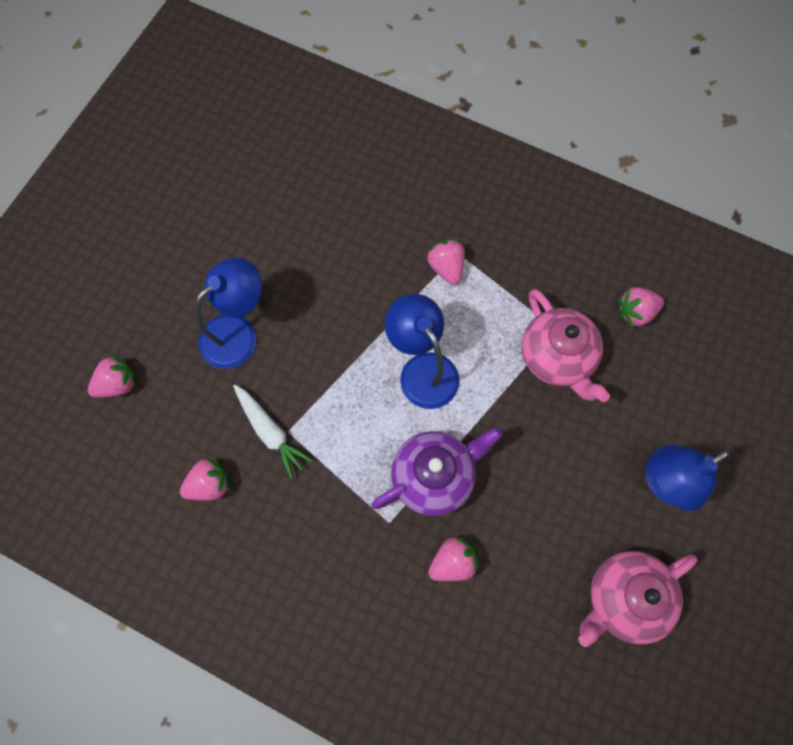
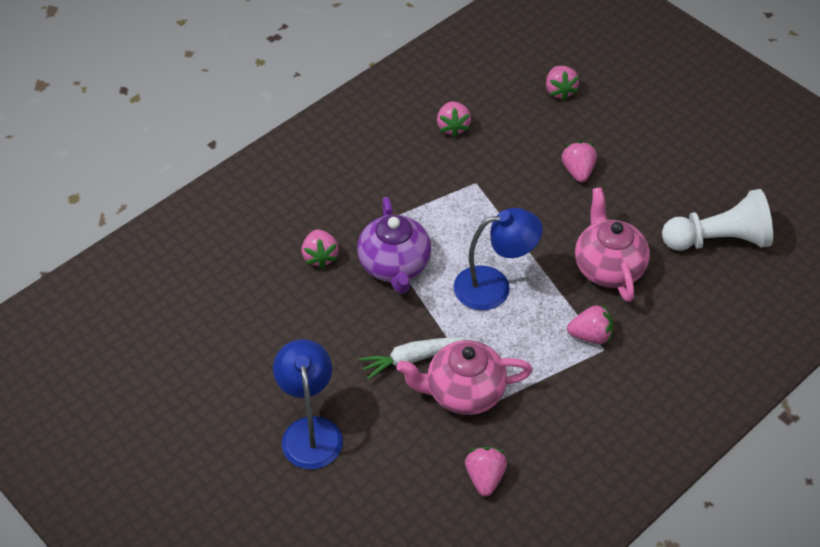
camera: 110 degrees right, 20 degrees down
blue lamp [195,257,262,369] -> pink strawberry [562,141,597,183]
white carrot [233,385,313,479] -> white carrot moved to [359,337,465,380]
pink teapot [578,551,698,647] -> pink teapot moved to [575,187,650,302]
none -> white pawn [662,189,773,251]

